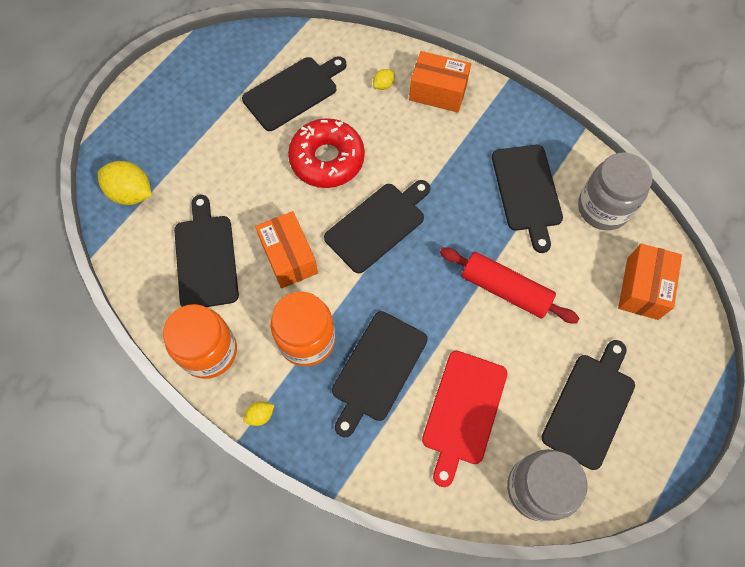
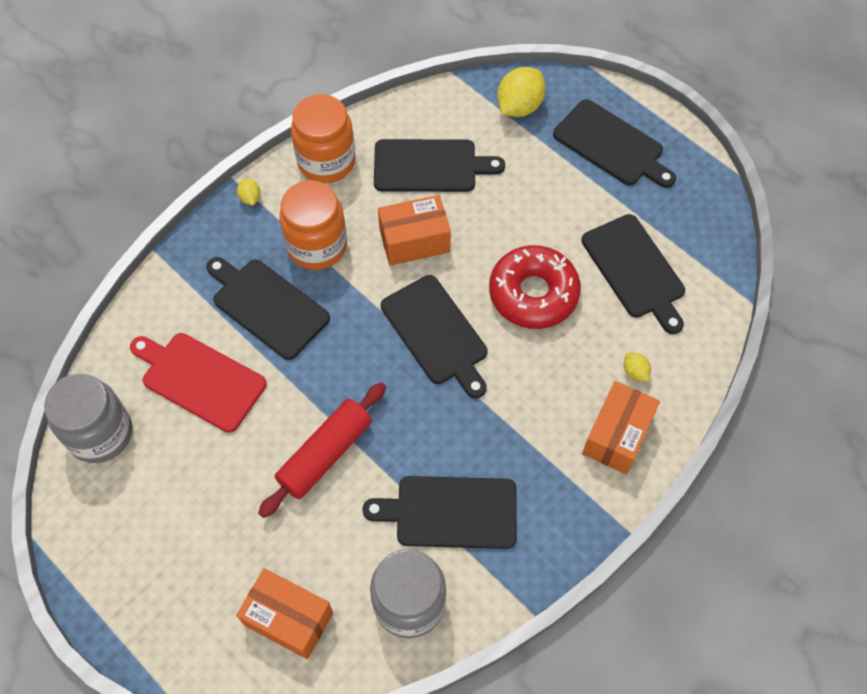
camera: 100 degrees right, 5 degrees down
black cutting board [541,340,635,470] -> black cutting board moved to [553,99,676,188]

